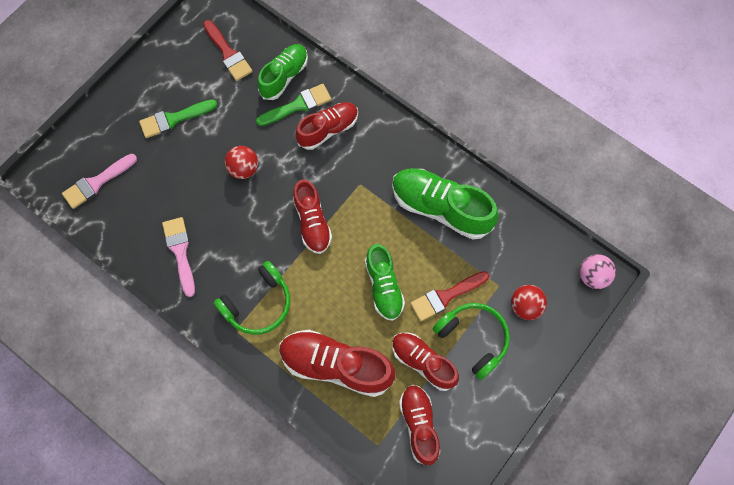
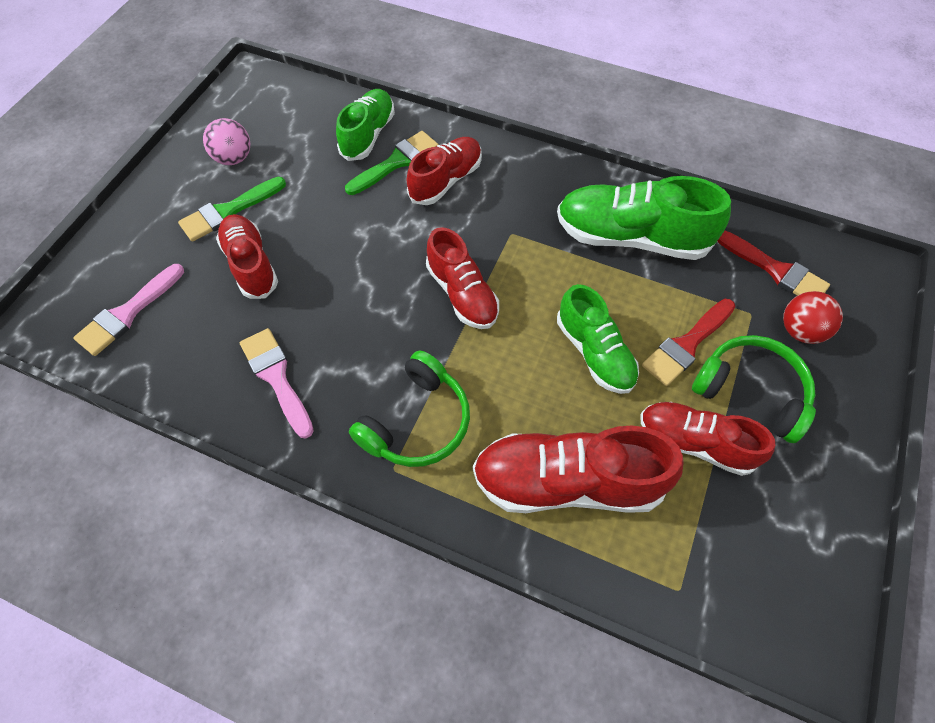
camera: 15 degrees left, 10 degrees down
red brush [203,20,253,81] -> red brush moved to [717,231,830,296]
red ball [225,146,258,179] -> none
red shoe [399,385,440,466] -> red shoe moved to [216,214,278,299]
pink ball [580,254,616,289] -> pink ball moved to [203,118,250,165]

